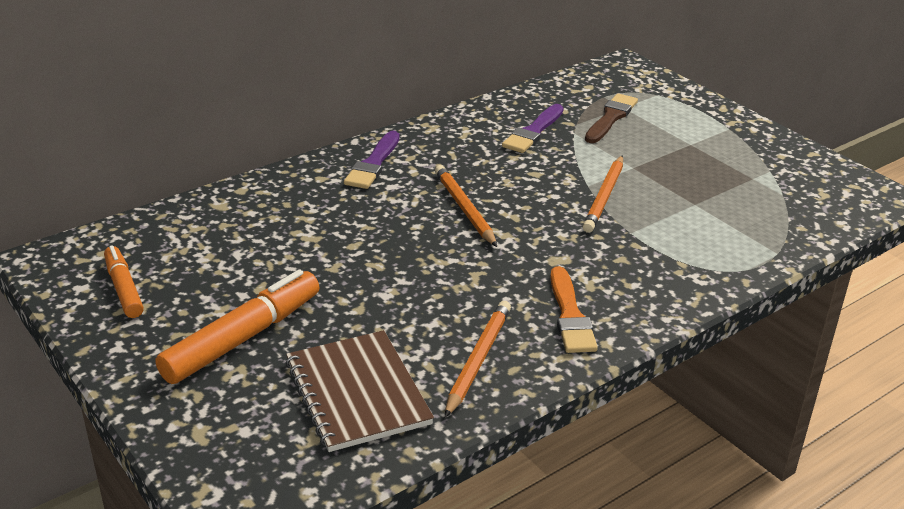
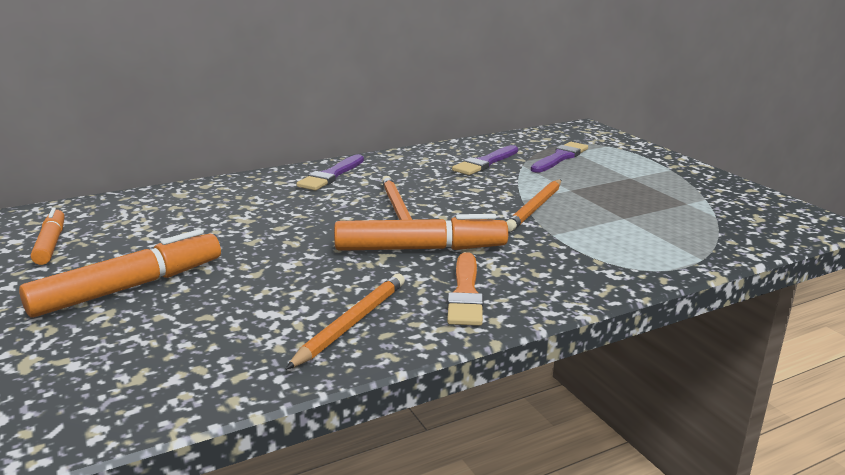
camera: 10 degrees right, 10 degrees down
brown notebook [286,330,434,452] -> none
brown brush [585,93,638,143] -> purple brush [531,142,588,173]
none -> orange marker [334,214,508,251]

